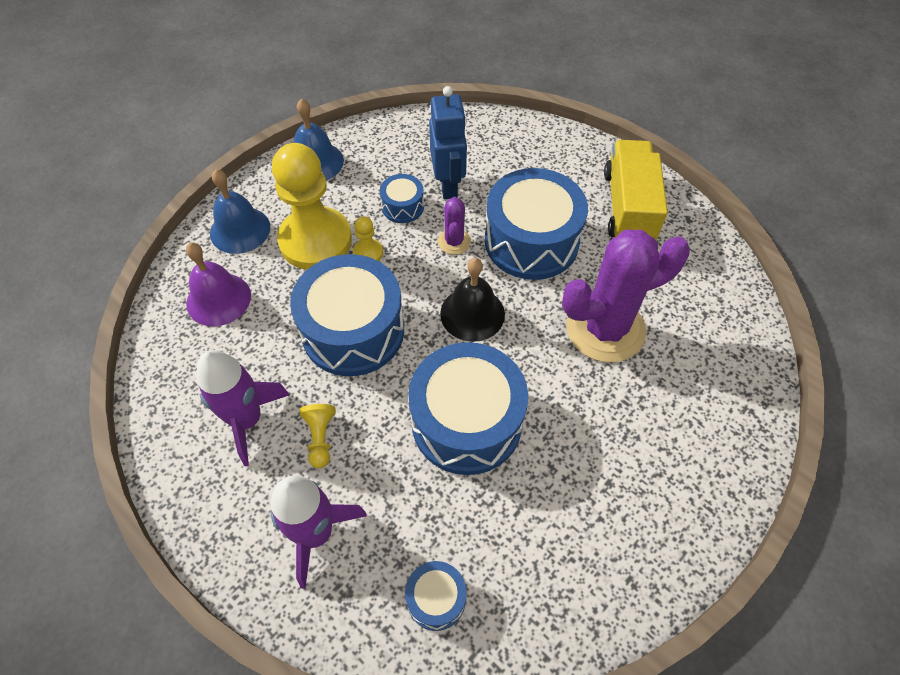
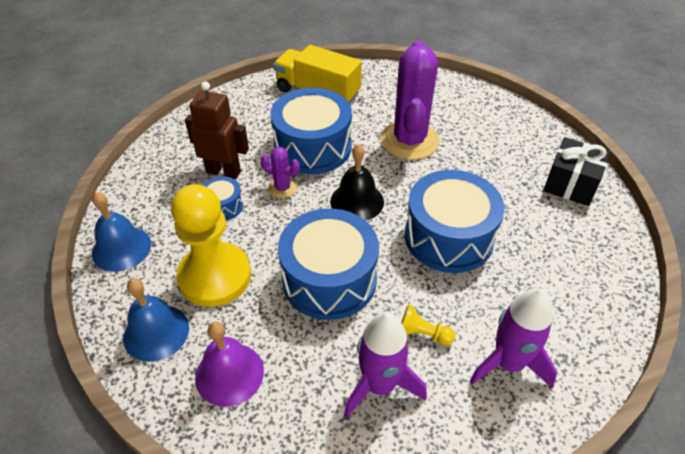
camera: 65 degrees left, 10 degrees down
yellow pawn [353,216,383,261] -> none
blue drum [405,561,467,631] -> none
blue robot [429,86,467,199] -> brown robot [185,82,249,179]
none -> black gift [543,137,610,206]

